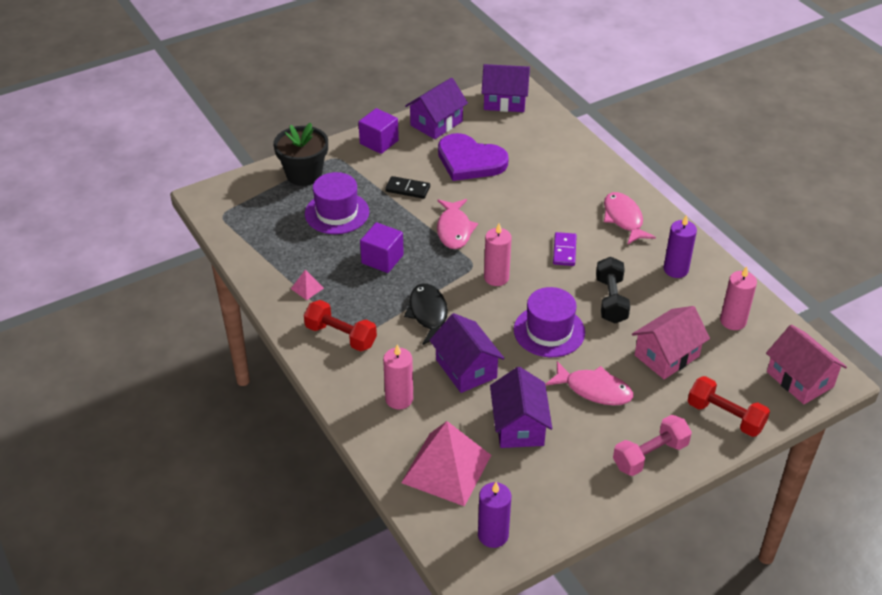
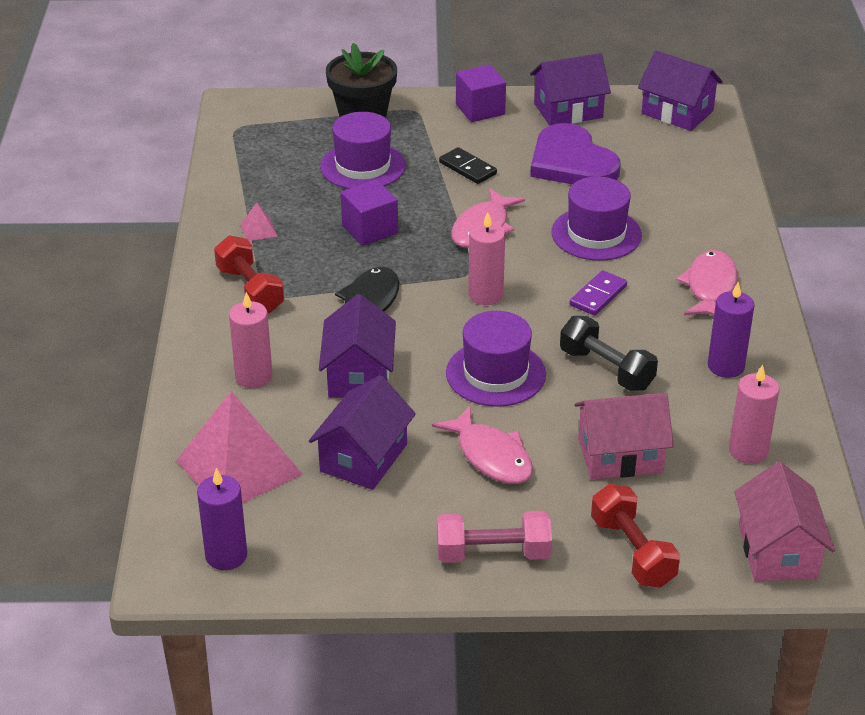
camera: 30 degrees right, 5 degrees down
black dumbbell [596,257,630,323] -> black dumbbell turned 75 degrees counterclockwise [560,316,658,391]
none -> purple hat [551,177,642,261]

